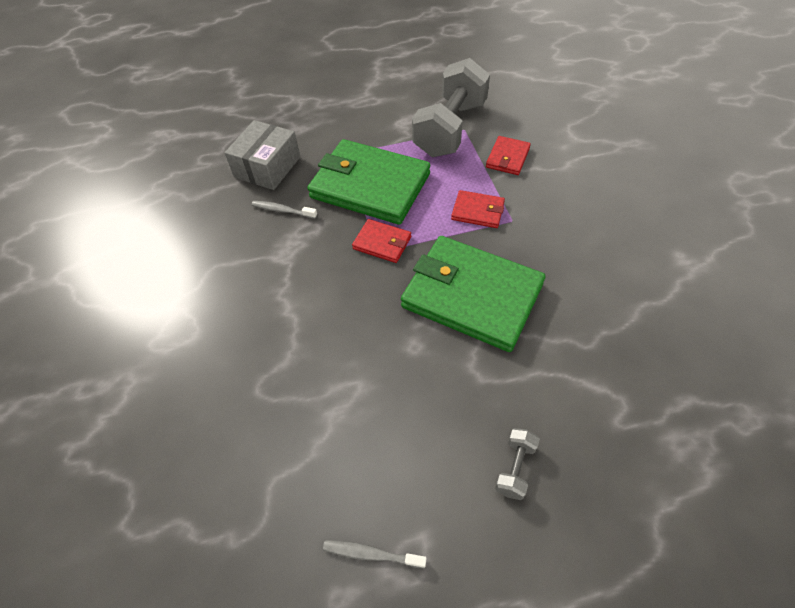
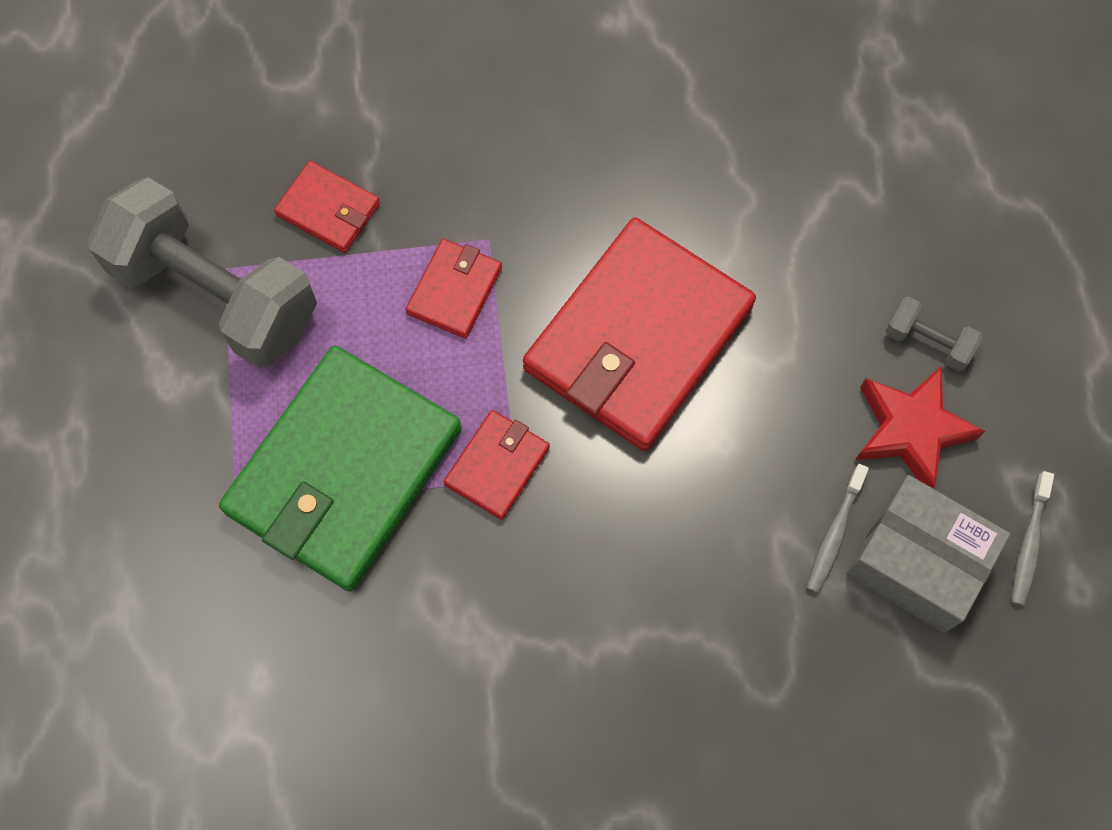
camera: 85 degrees left, 15 degrees up
grey box [225,120,300,190] -> grey box moved to [846,475,1010,633]
grey toothbrush [252,201,317,219] -> grey toothbrush moved to [807,464,869,593]
green wallet [401,236,545,352] -> red wallet [523,217,756,451]
none -> red star [855,366,985,488]

